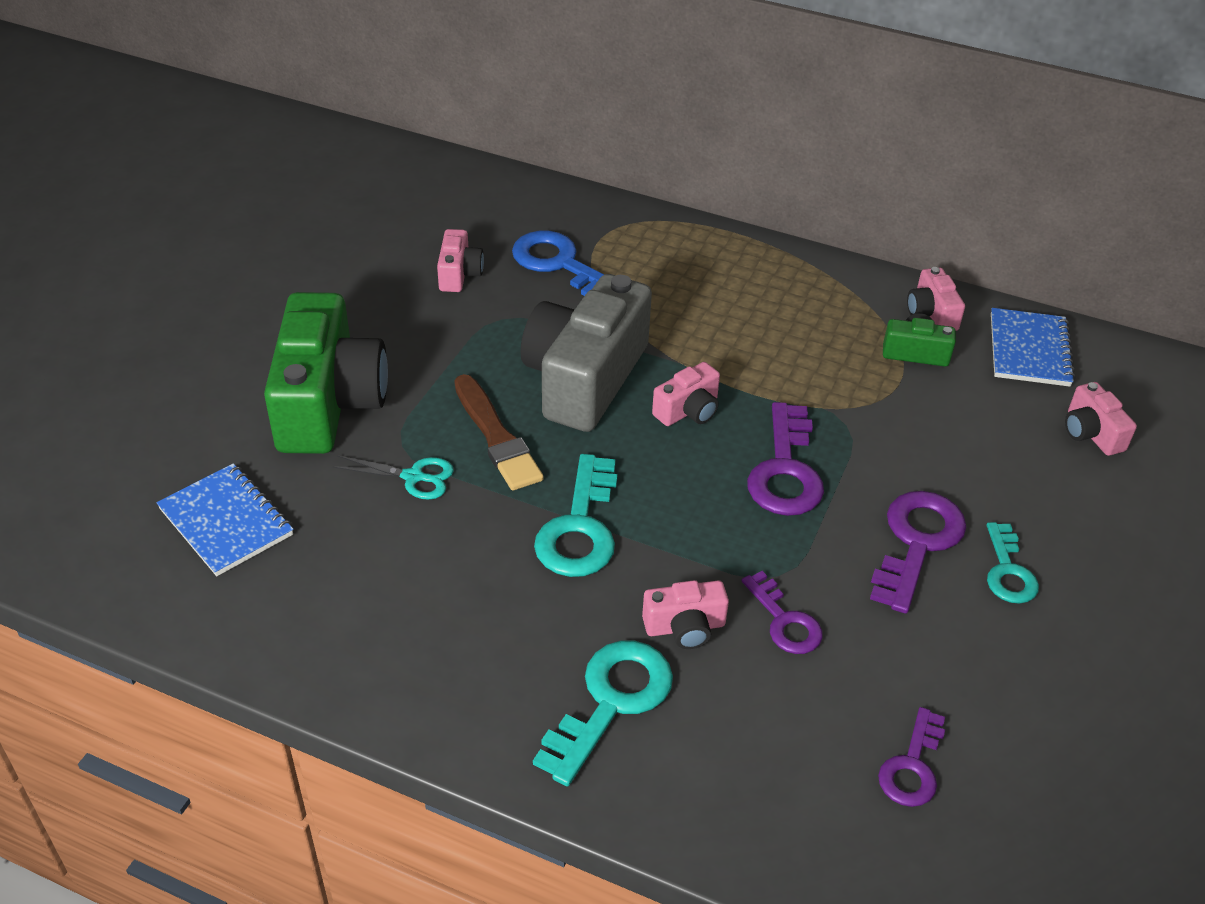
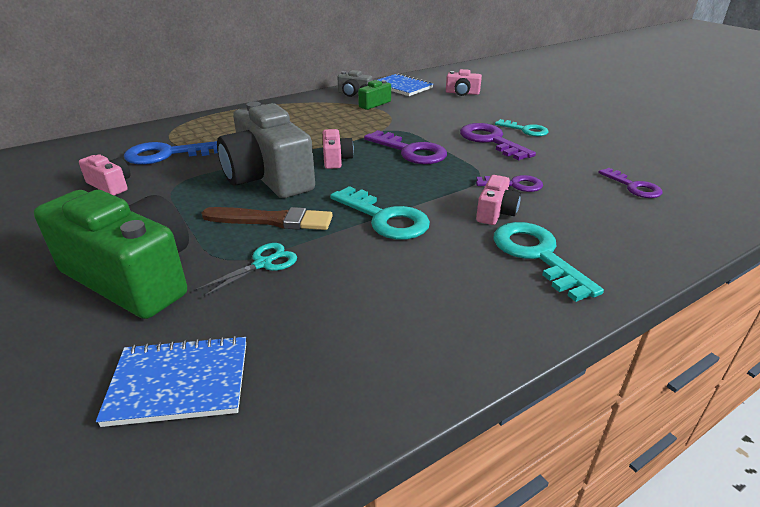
camera: 55 degrees left, 10 degrees down
pink camera [907,267,965,331] -> grey camera [337,70,373,97]

